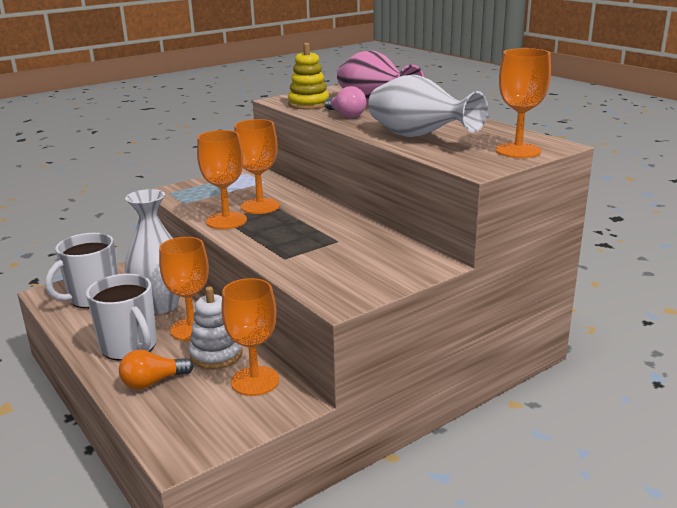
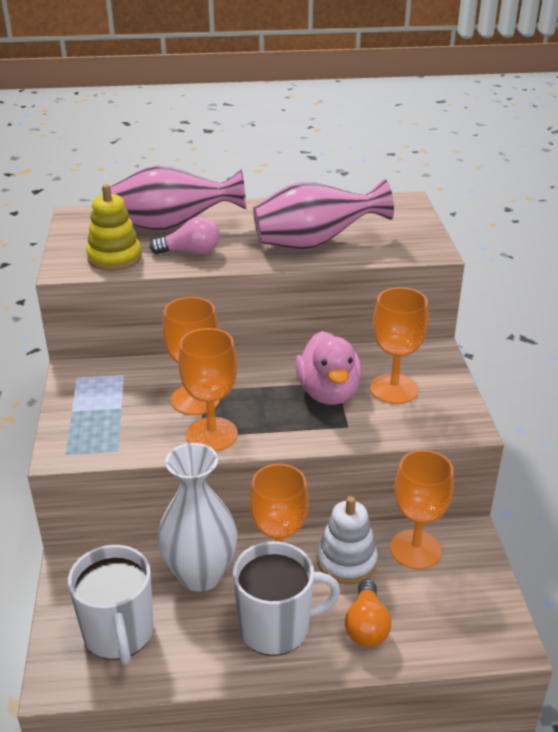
camera: 60 degrees left, 10 degrees up
white vase [368,75,488,137] -> pink vase [253,179,394,250]
orange goblet [495,48,551,158] -> orange goblet moved to [370,287,428,404]
none -> pink duck [295,331,362,405]

